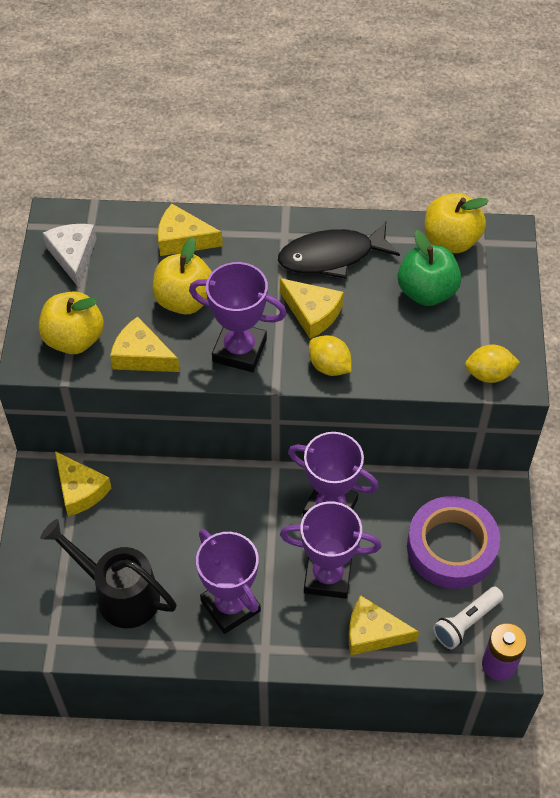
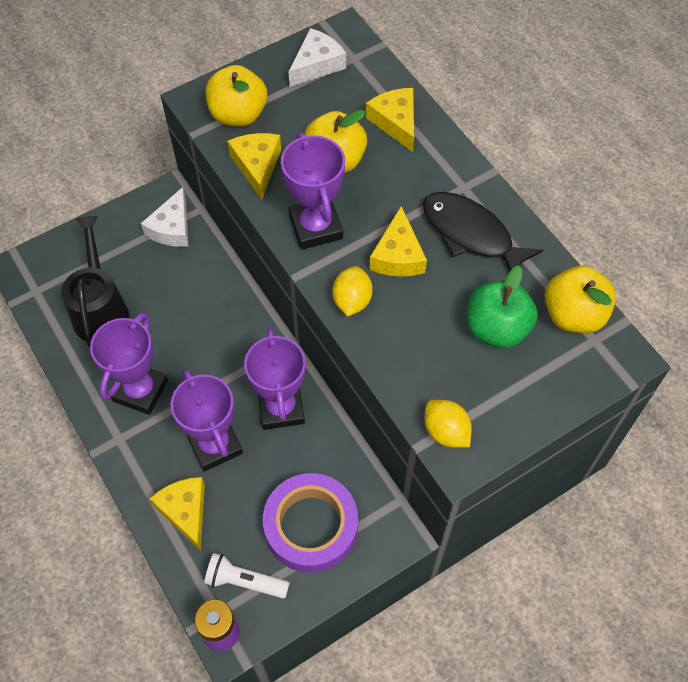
camera: 55 degrees right, 5 degrees up
yellow cheese [55,451,111,516] -> white cheese [141,187,188,247]

